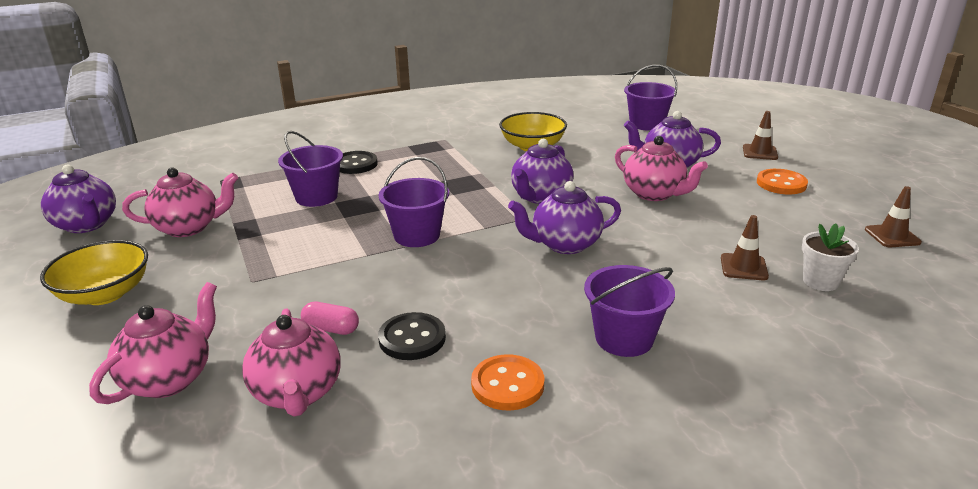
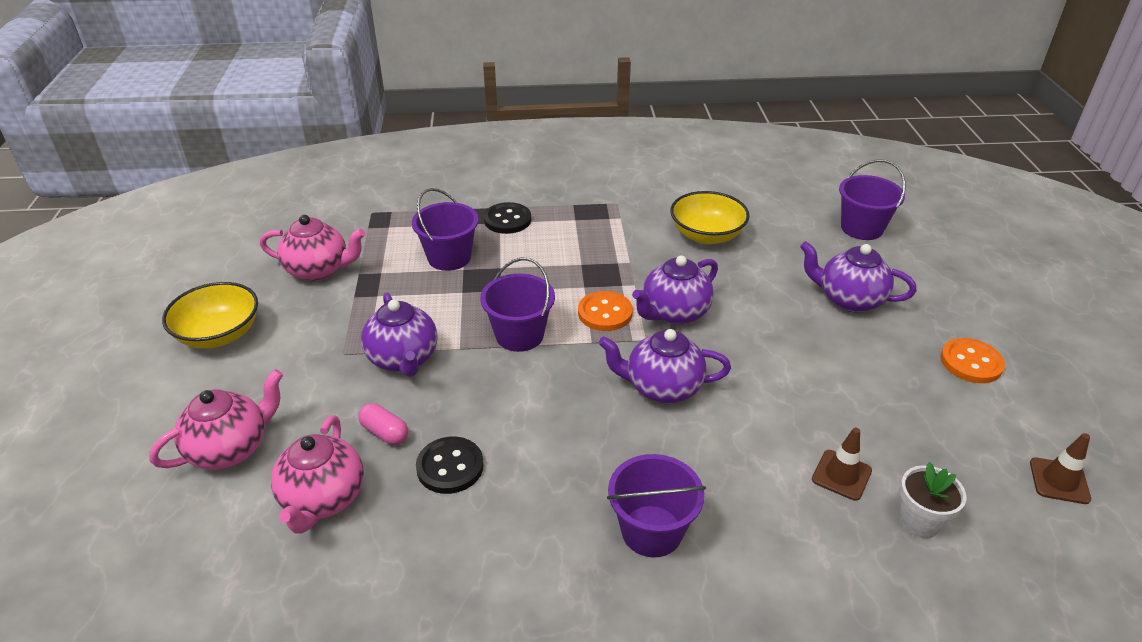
camera: 20 degrees right, 10 degrees up
purple teapot [41,165,116,233] -> purple teapot moved to [361,293,437,377]
orange button [471,354,544,411] -> orange button moved to [578,291,633,331]
pink teapot [615,136,708,201] -> none
brown traffic cone [743,111,778,160] -> none

